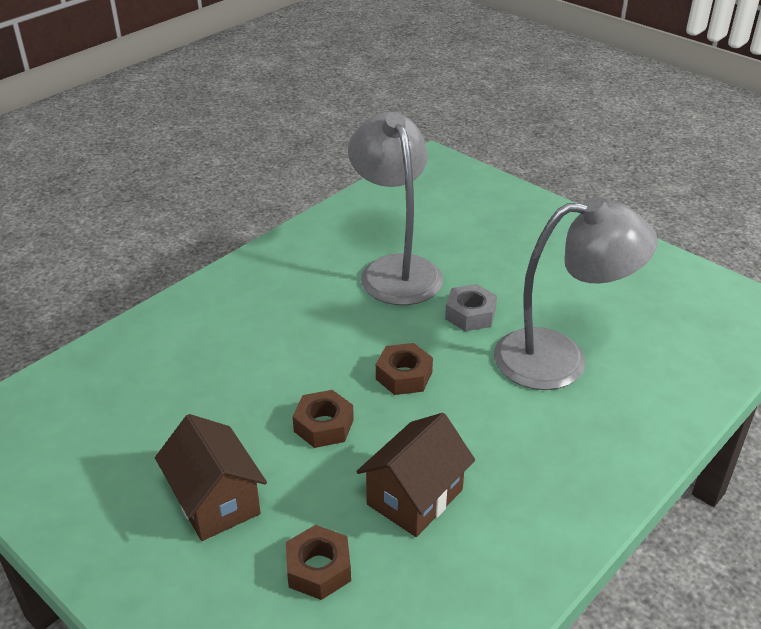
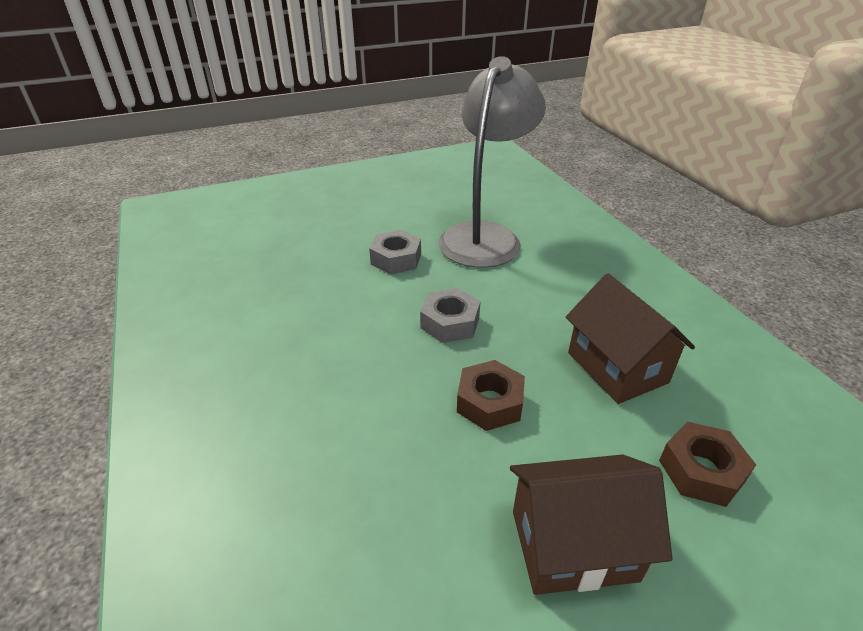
camera: 65 degrees left, 0 degrees up
grey lamp [348,112,443,305] -> none
brown nut [376,343,433,395] -> grey nut [420,288,480,343]

